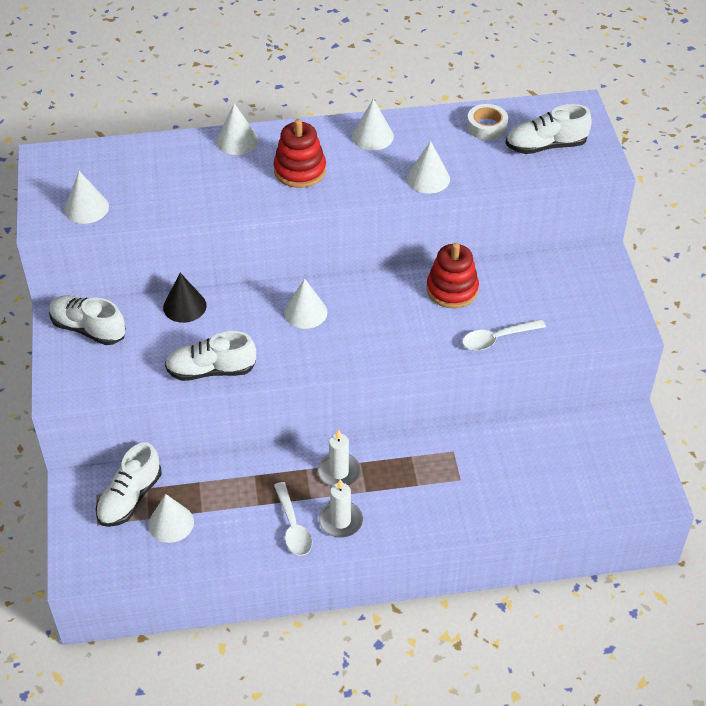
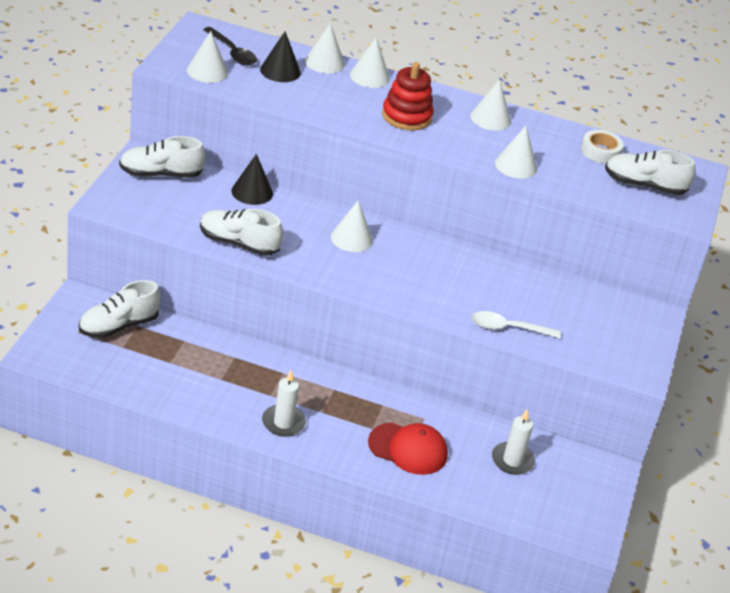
camera: 20 degrees right, 10 degrees down
white shoe [49,295,126,345] -> white shoe turned 60 degrees counterclockwise [119,136,205,178]
white cone [148,494,194,543] -> white cone moved to [305,23,345,74]
white spoon [274,482,312,556] -> none
white candle [318,429,361,486] -> white candle moved to [492,408,535,475]
red stacking toy [426,243,479,308] -> none
none -> black spoon [203,27,257,66]
none -> black cone [260,31,301,82]
none -> red cap [368,423,448,475]

